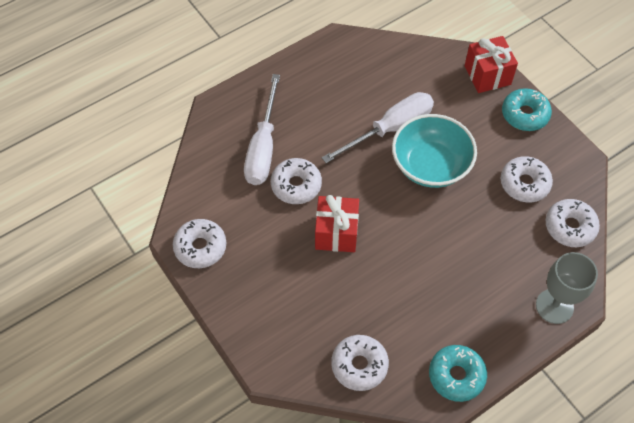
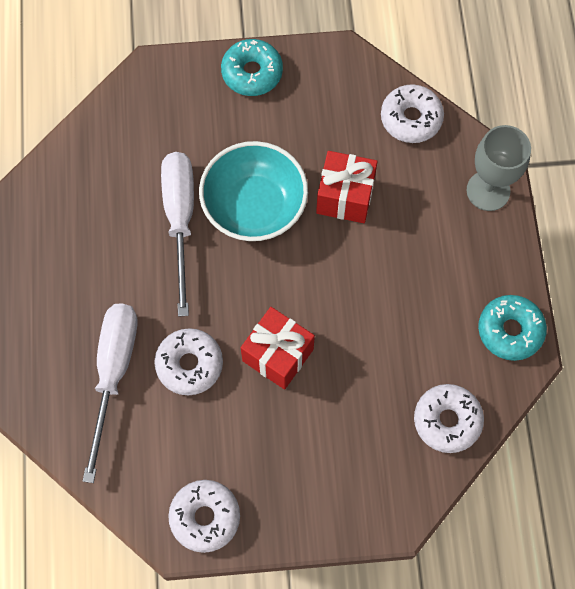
camera: 60 degrees left, 10 degrees up
white screwdriver [244,74,280,185] -> white screwdriver turned 120 degrees counterclockwise [83,303,137,483]
red gift [464,36,518,93] -> red gift moved to [316,151,378,223]
white donut [501,156,553,202] -> none

